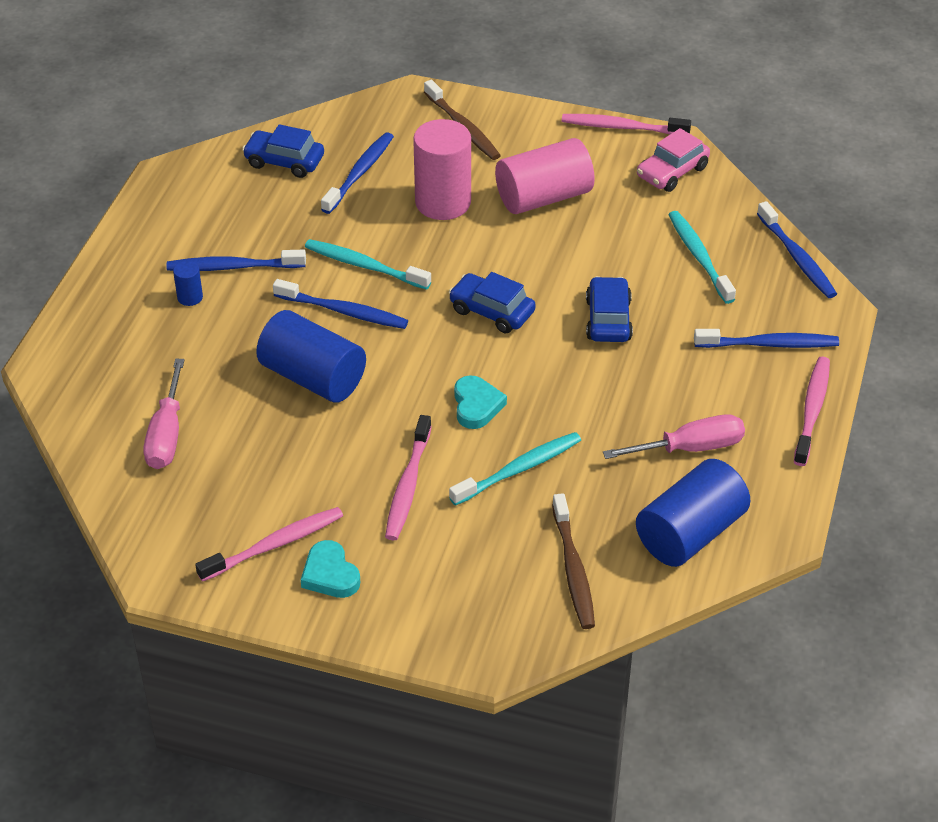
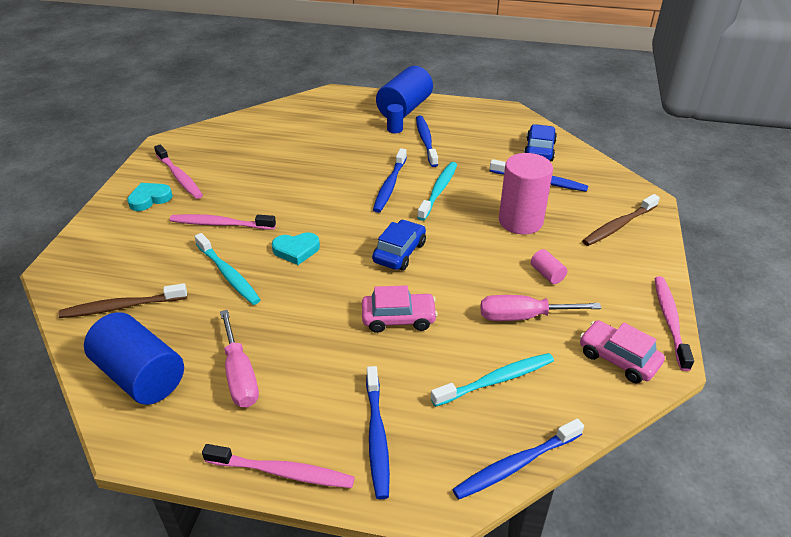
camera: 85 degrees right, 5 degrees down
pink screwdriver [144,359,185,469] -> pink screwdriver moved to [480,295,602,321]
blue cylinder [256,310,366,403] -> blue cylinder moved to [376,66,433,118]
pink cylinder [495,138,595,214] -> pink cylinder [531,249,567,284], size x0.43
blue car [586,276,633,342] -> pink car [362,285,438,333]

